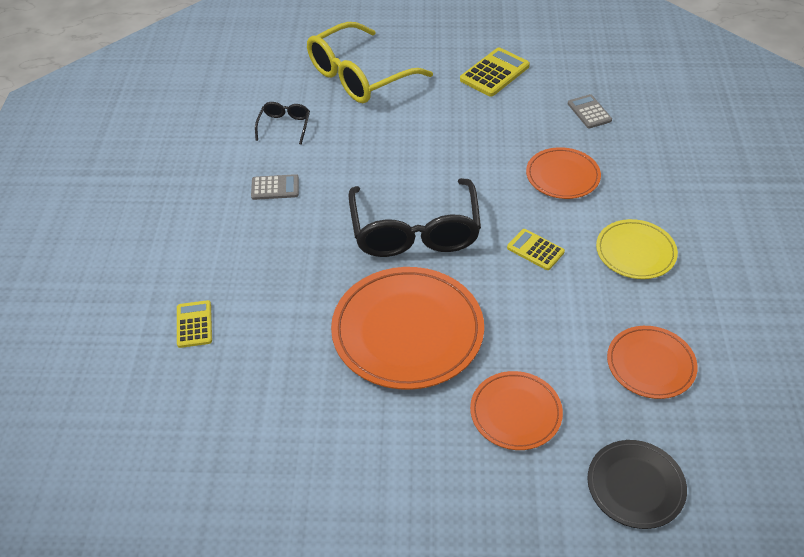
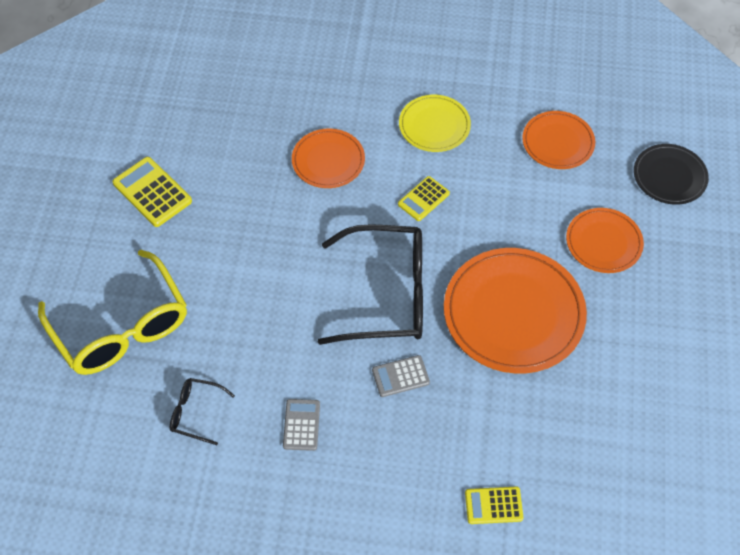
camera: 85 degrees left, 10 degrees up
grey calculator [568,94,612,128] -> grey calculator moved to [372,355,430,397]

